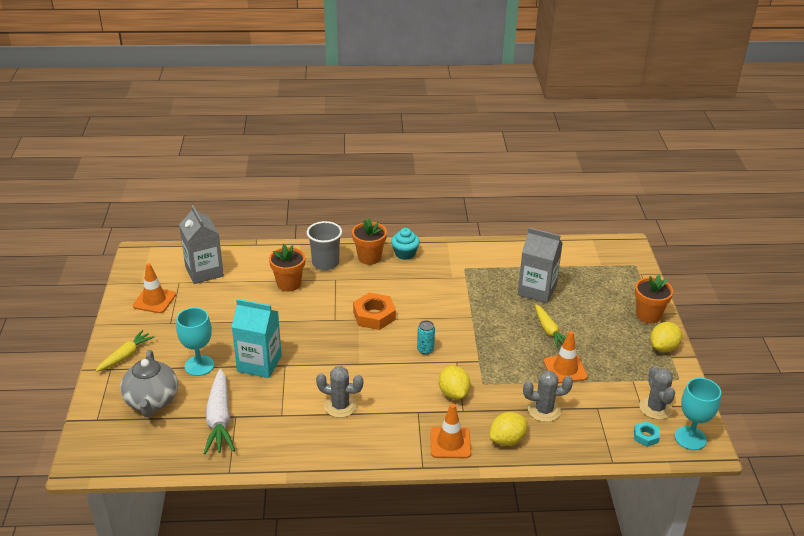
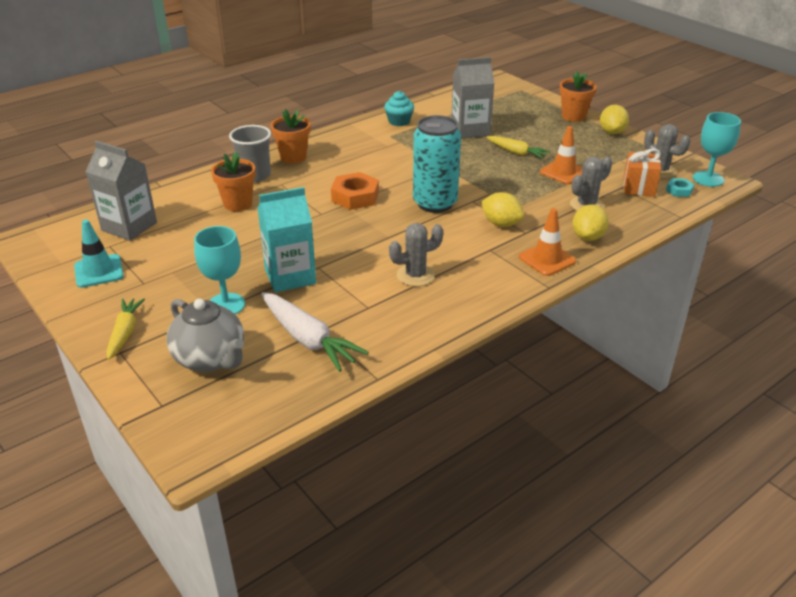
camera: 35 degrees left, 0 degrees up
orange traffic cone [133,263,176,313] -> turquoise traffic cone [74,220,124,288]
turquoise cupcake [391,228,420,260] -> turquoise cupcake moved to [384,91,414,126]
turquoise can [417,320,435,355] -> turquoise can [413,115,461,213], size x2.38
none -> orange gift [623,148,661,197]

